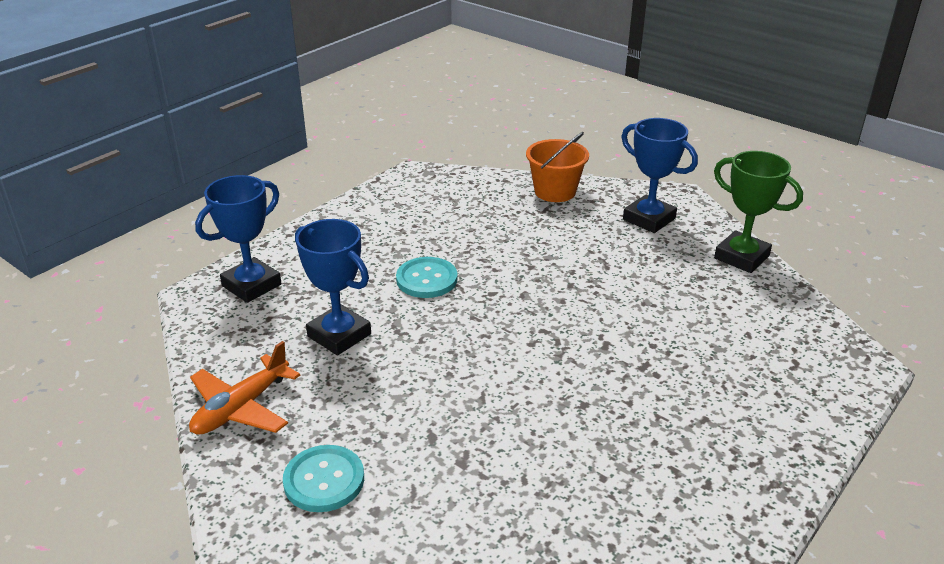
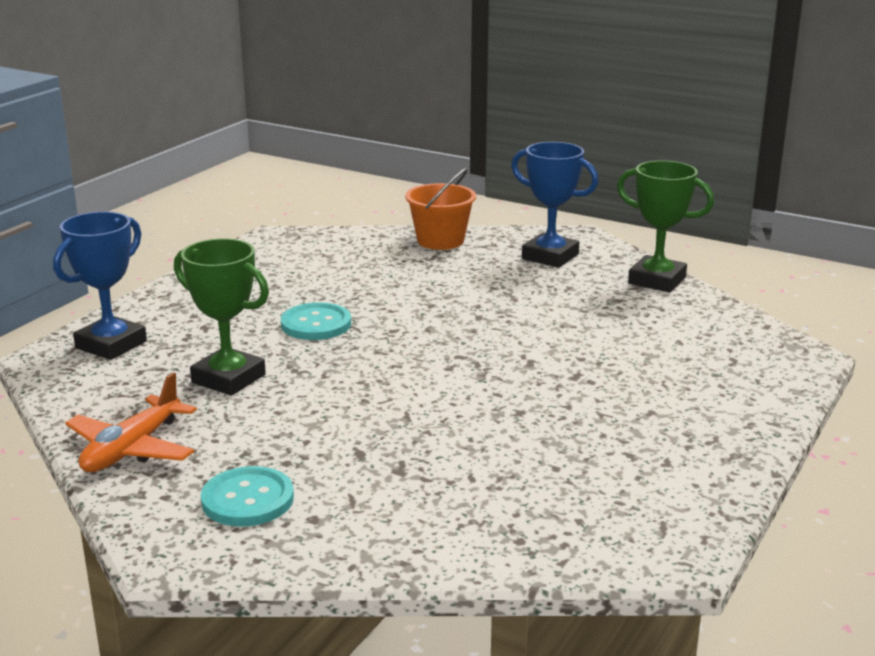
camera: 10 degrees left, 10 degrees down
blue trophy [295,219,371,356] -> green trophy [174,239,269,396]

